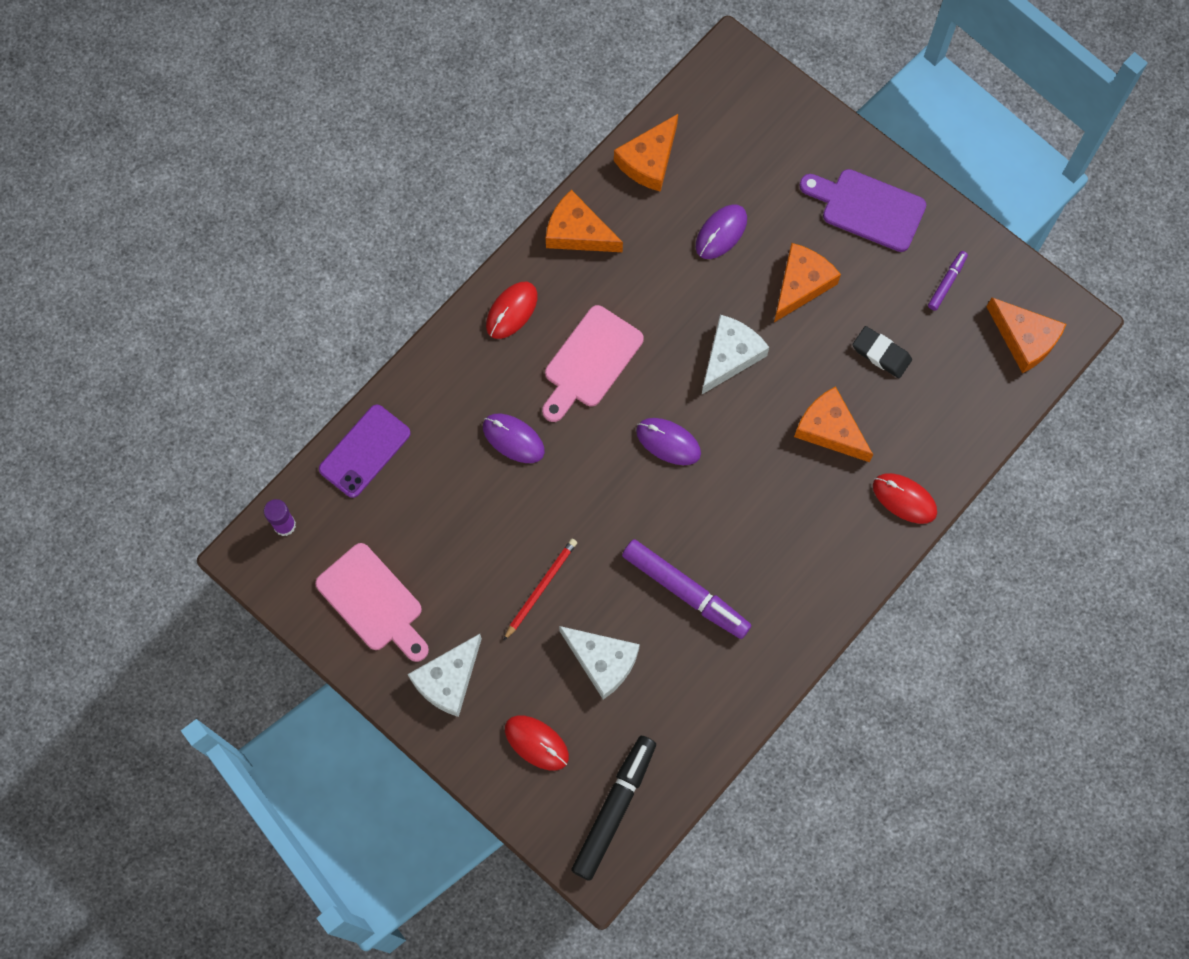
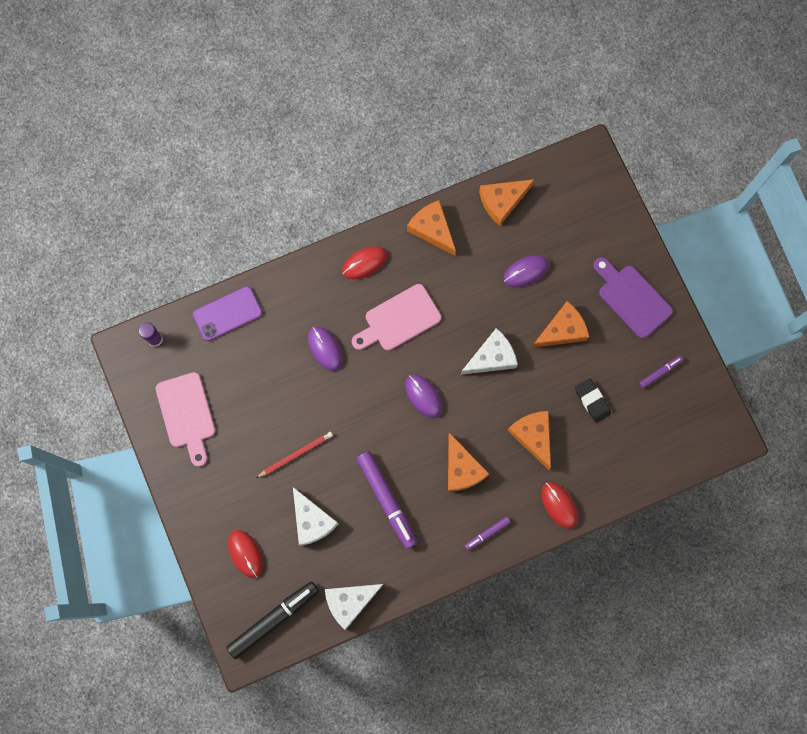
camera: 25 degrees right, 5 degrees up
white cheese [407,634,482,717] -> white cheese moved to [325,584,384,630]
orange cheese [987,297,1066,373] -> orange cheese moved to [448,432,489,492]
none -> purple marker [465,517,511,551]

